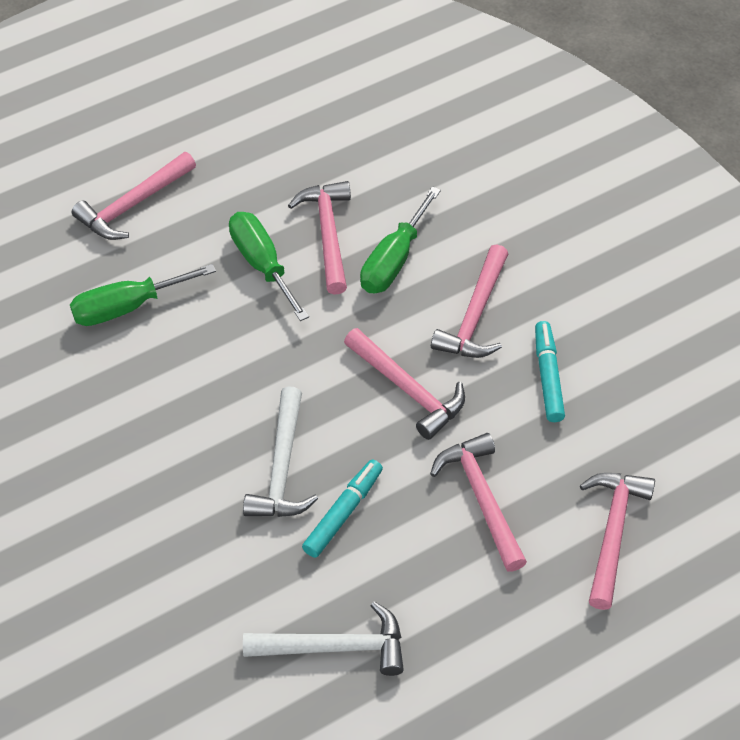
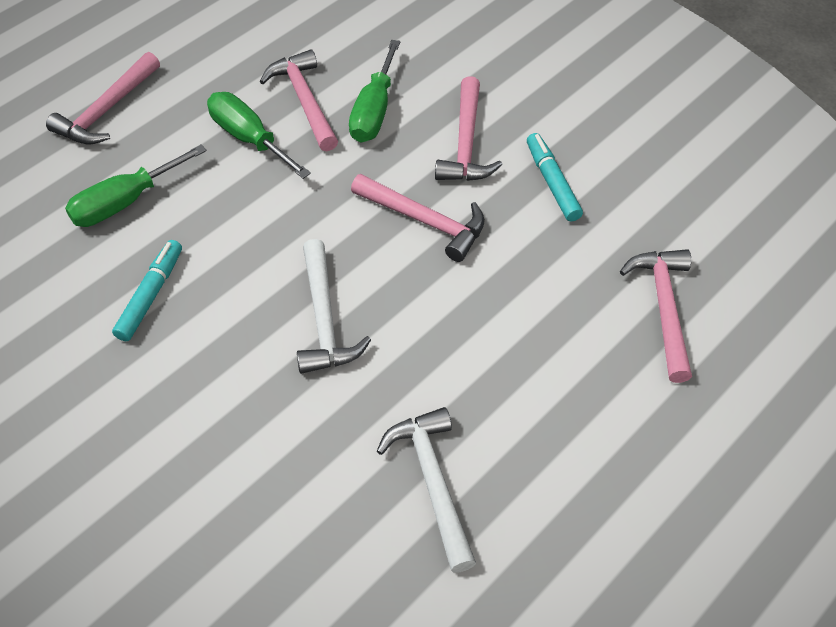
camera: 15 degrees left, 0 degrees up
white hammer [243,602,404,676] -> white hammer turned 90 degrees counterclockwise [377,407,476,573]
turquoise marker [302,459,383,558] -> turquoise marker moved to [112,240,182,341]
pink hammer [430,433,527,572] -> none

